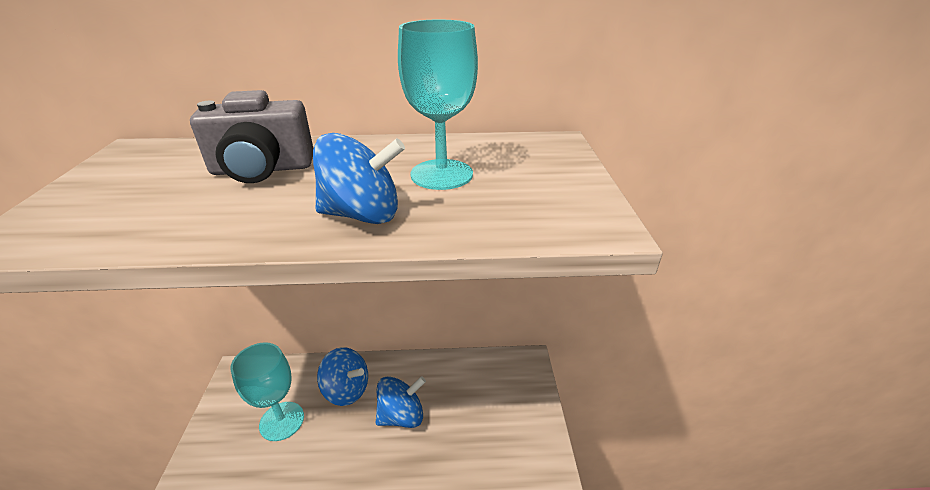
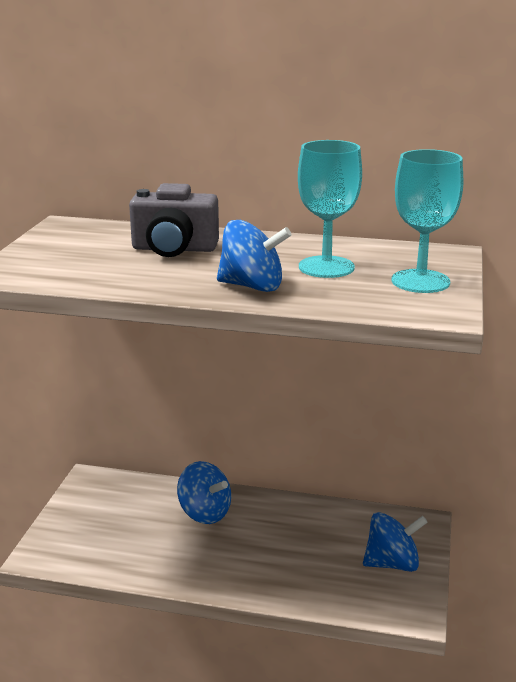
camera: 15 degrees right, 10 degrees down
turquoise goblet [230,342,304,441] -> turquoise goblet moved to [391,149,463,293]
blue spinning top [376,376,426,428] -> blue spinning top moved to [363,512,428,572]

